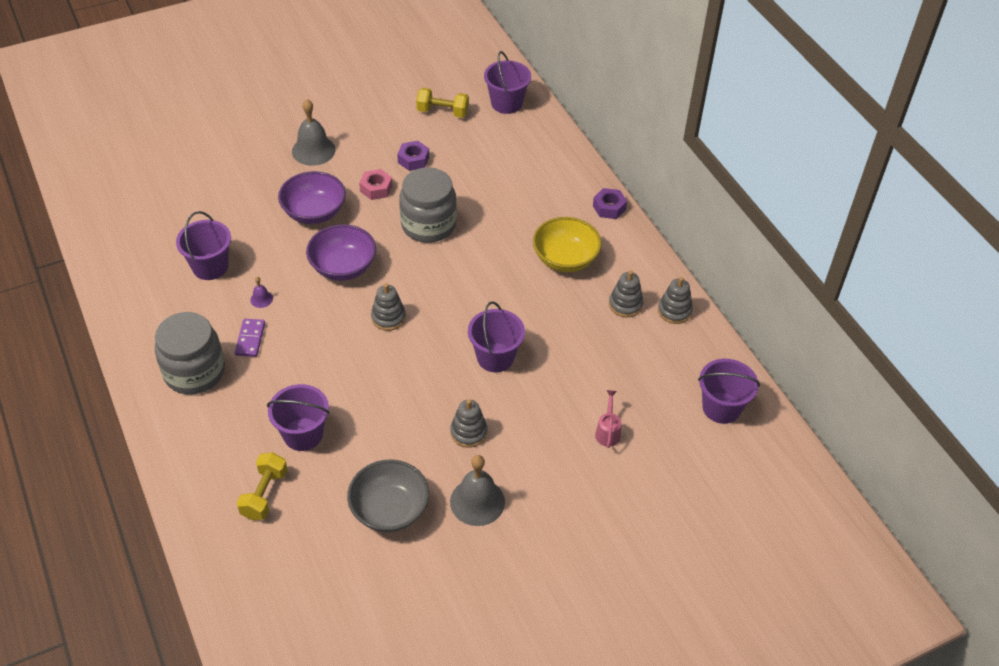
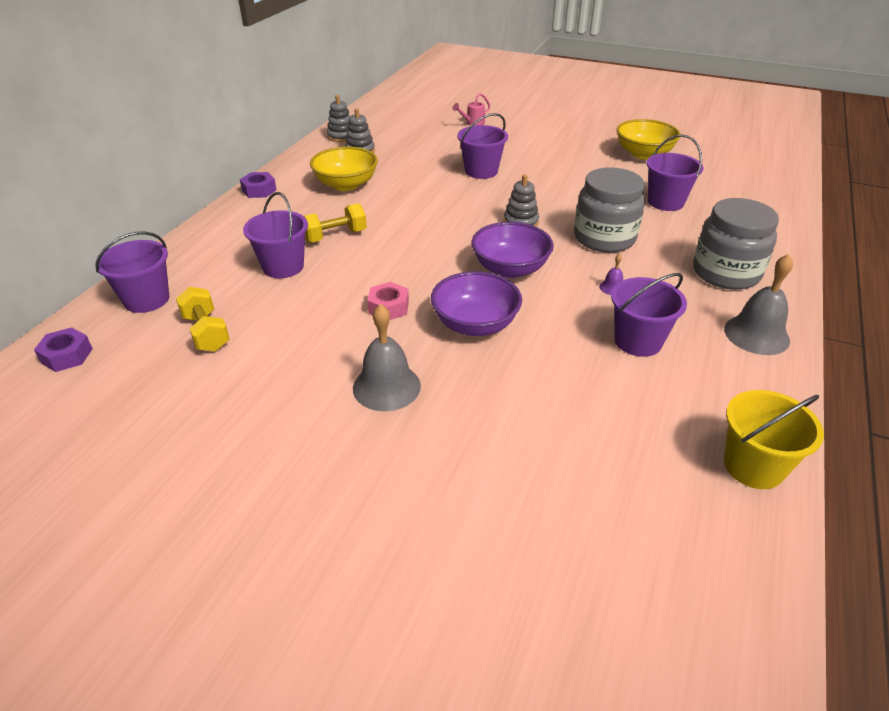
camera: 130 degrees left, 10 degrees down
purple domino [235,319,265,357] -> none
yellow dumbbell [237,452,288,520] -> yellow dumbbell moved to [304,203,367,243]
grey bowl [347,460,429,532] -> yellow bowl [617,119,681,160]
purple nut [397,141,429,171] -> purple nut moved to [34,327,93,372]
grey jar [399,167,457,243] -> grey jar moved to [574,168,645,253]
grey stacking toy [450,399,487,448] -> none
grey bell [450,455,505,526] -> grey bell moved to [724,254,793,355]
purple bucket [698,359,760,424] -> purple bucket moved to [243,192,308,278]
none -> yellow bucket [724,390,824,489]

